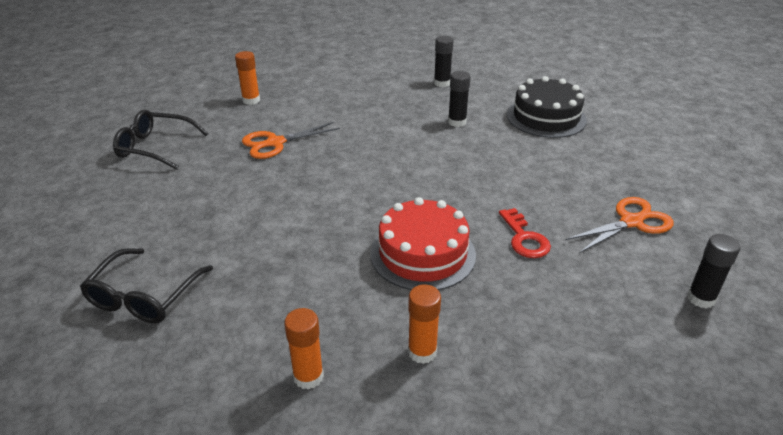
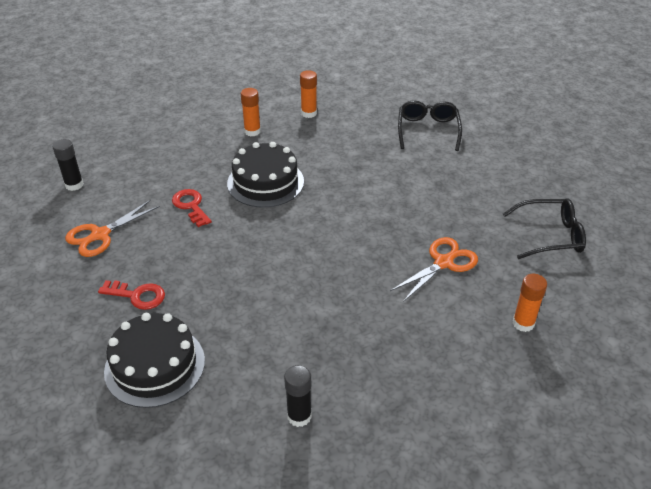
camera: 165 degrees right, 5 degrees up
red cake [370,197,476,290] -> black cake [227,142,304,208]
black glue stick [448,71,471,127] -> none
none -> red key [98,280,165,310]

